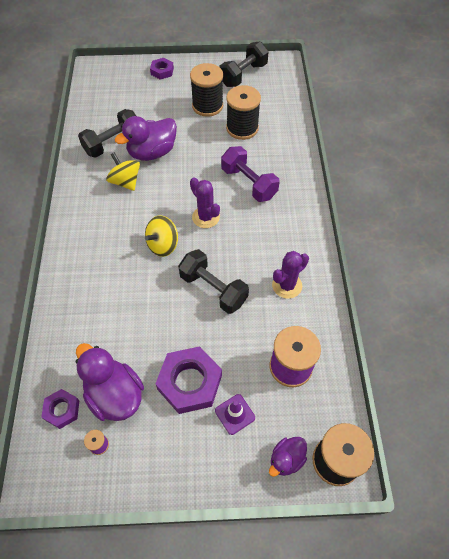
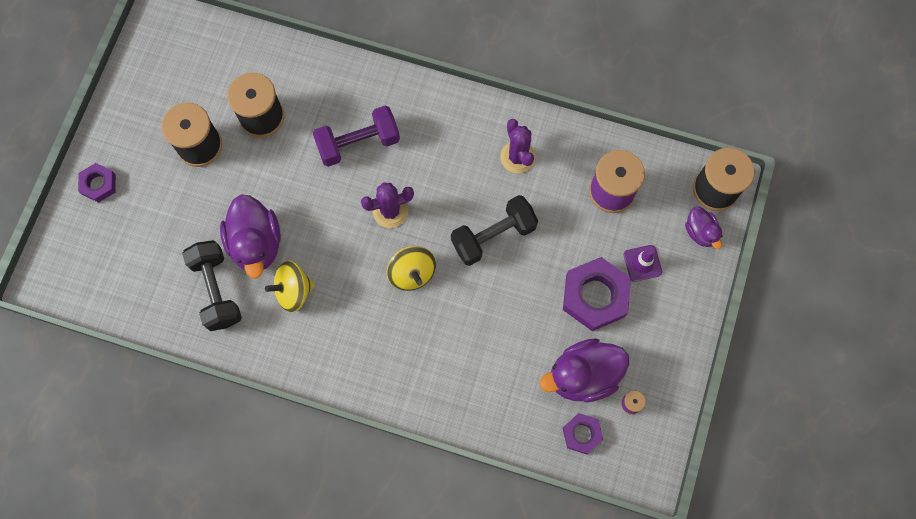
camera: 70 degrees left, 15 degrees up
black dumbbell [219,41,269,87] -> none

